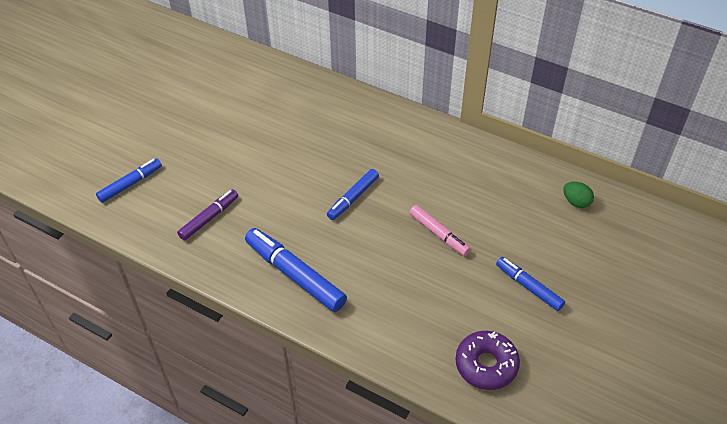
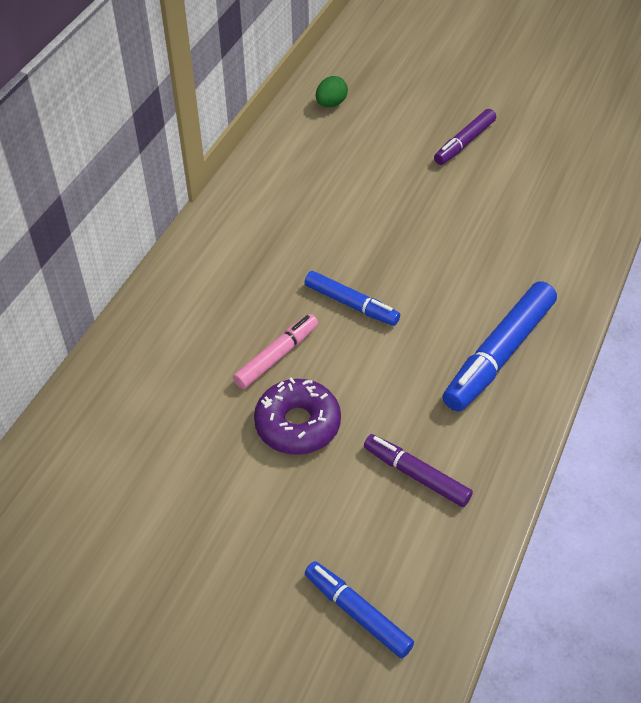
camera: 95 degrees left, 0 degrees up
pink marker [409,205,470,256] -> pink marker moved to [233,314,318,389]
purple donut [455,331,520,390] -> purple donut moved to [254,377,341,455]
blue marker [496,257,565,311] -> purple marker [434,109,496,165]

